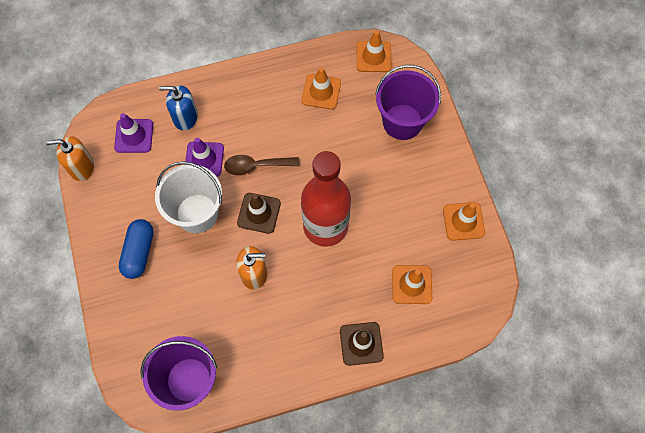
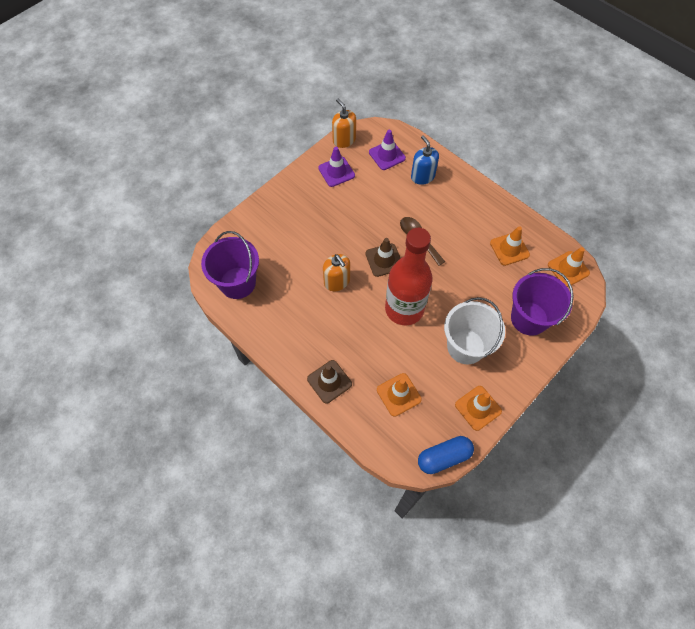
camera: 60 degrees right, 5 degrees down
blue capsule [119,219,154,279] -> blue capsule moved to [418,436,474,474]
white bucket [155,161,222,233] -> white bucket moved to [444,297,505,364]
purple traffic cone [185,138,224,177] -> purple traffic cone moved to [318,147,355,187]

